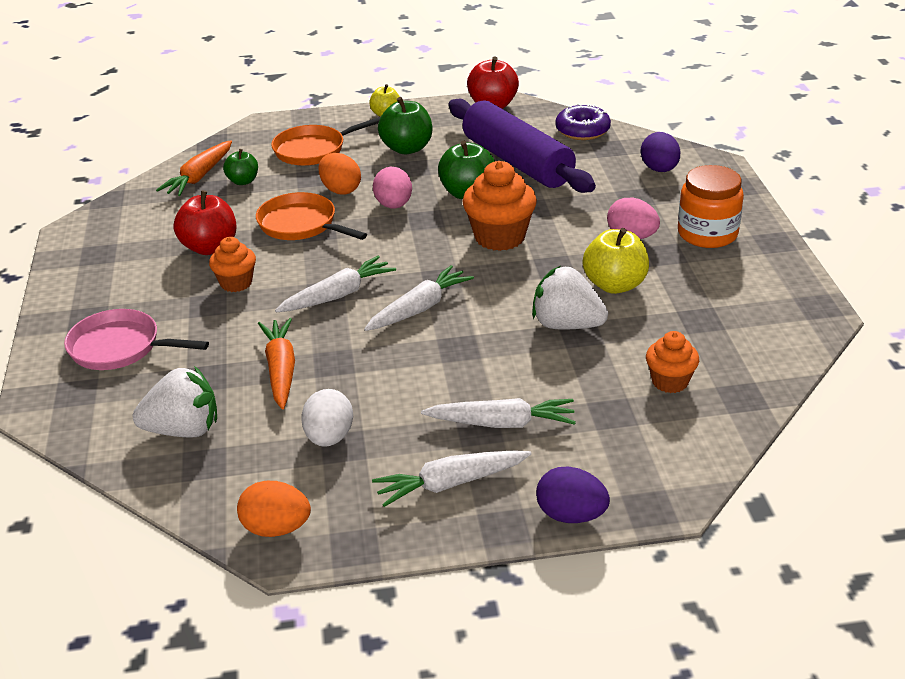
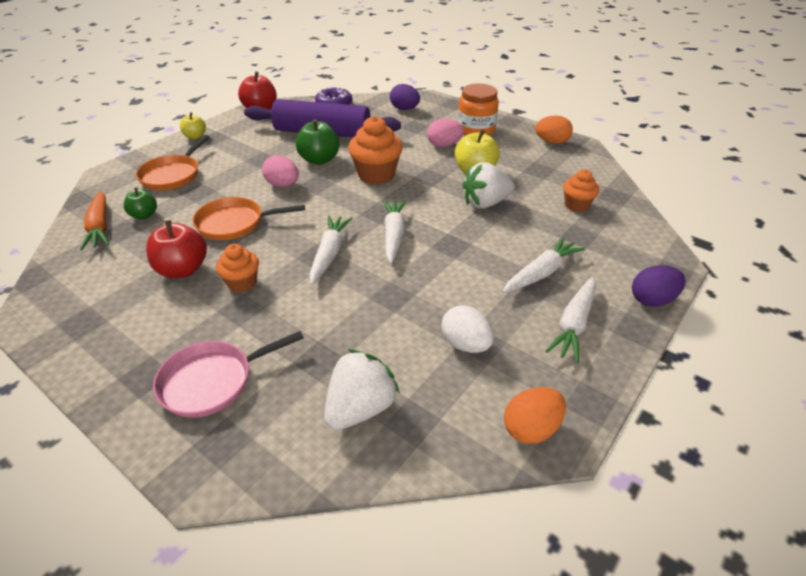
camera: 45 degrees left, 5 degrees up
orange carrot [258,318,295,410] -> none
orange egg [318,153,361,195] -> orange egg moved to [535,116,573,144]
green apple [378,97,432,154] -> none

